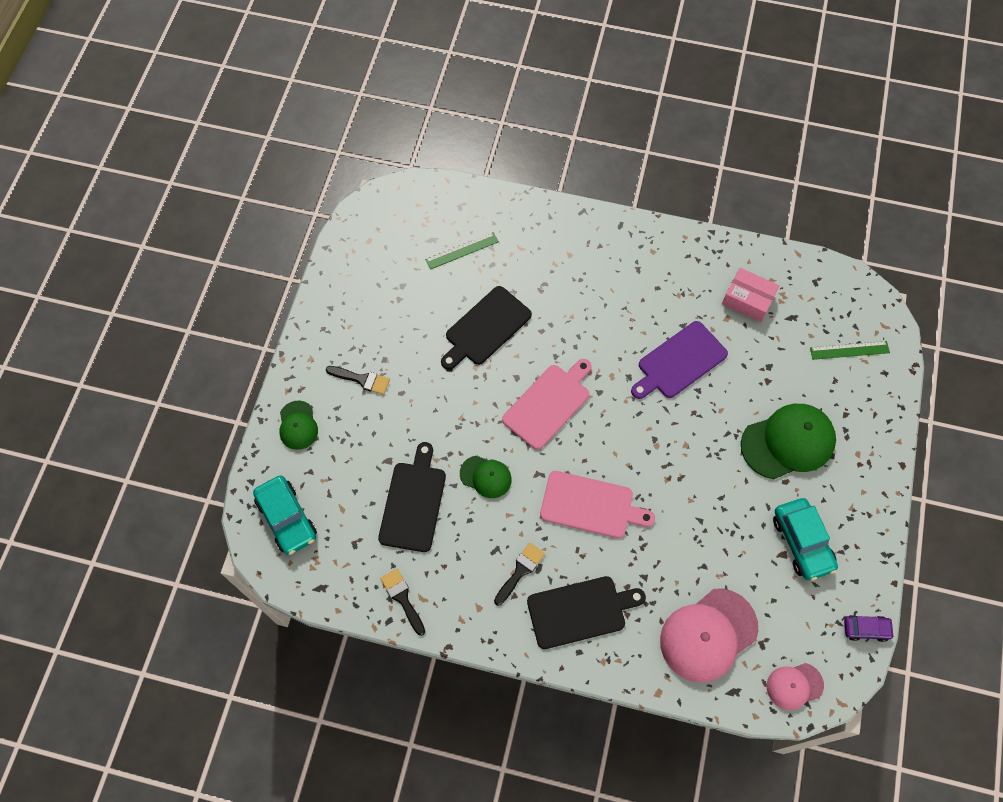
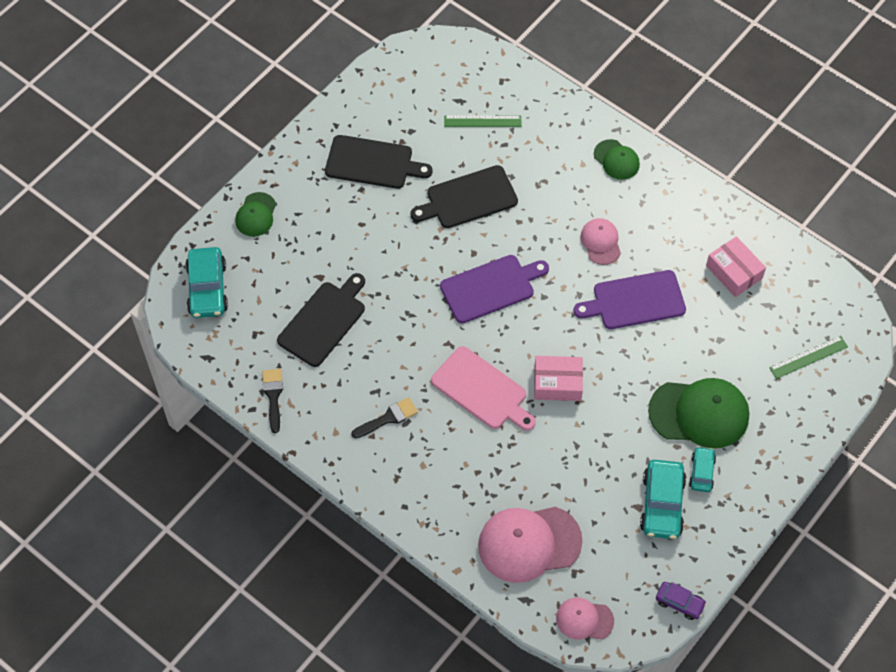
camera: 25 degrees right, 5 degrees down
black brush [326,366,390,395] -> none
green cap [460,456,512,498] -> green cap moved to [594,139,640,180]
pink cutting board [502,359,592,450] -> purple cutting board [440,255,549,323]
black cutting board [527,576,646,649] -> black cutting board moved to [325,135,432,189]
green ruler [810,341,890,360] -> green ruler turned 45 degrees counterclockwise [769,336,848,379]
none -> pink box [534,356,583,401]
none -> pink cap [580,218,621,265]
none -> turquoise car [689,446,716,492]

